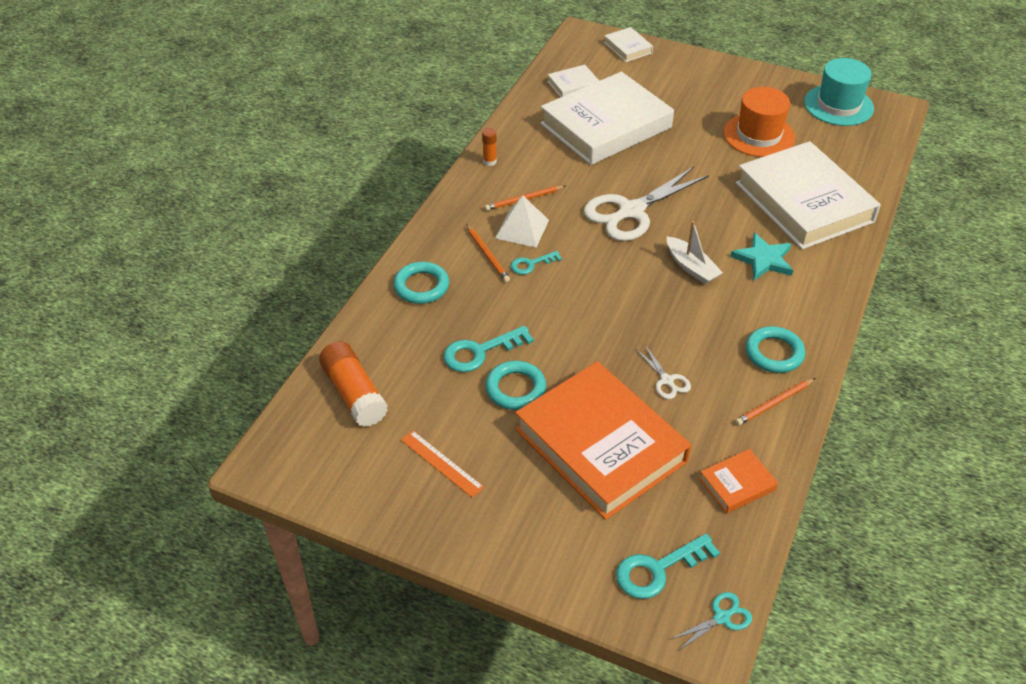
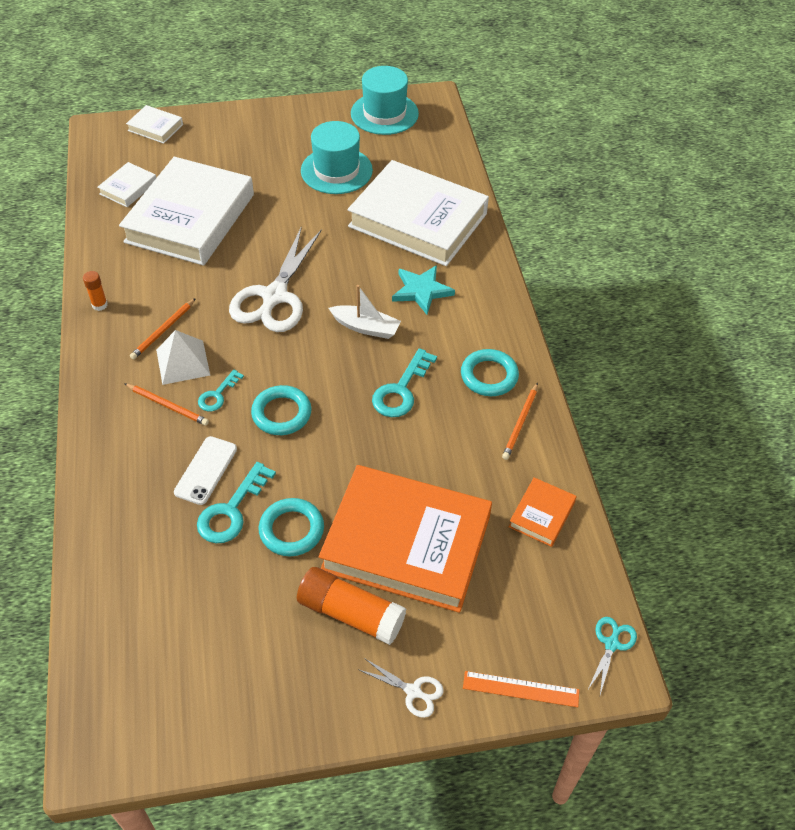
camera: 35 degrees left, 5 degrees up
orange glue stick [319,341,388,427] -> orange glue stick moved to [297,567,406,645]
turquoise ring [393,262,449,304] -> turquoise ring moved to [251,385,312,435]
orange ruler [401,430,484,498] -> orange ruler moved to [463,671,579,707]
turquoise key [616,534,720,599] -> turquoise key moved to [372,348,437,417]
white scissors [636,345,691,399] -> white scissors moved to [359,658,444,718]
orange hat [723,87,795,157] -> turquoise hat [301,121,373,194]
none -> white phone [174,436,237,505]

